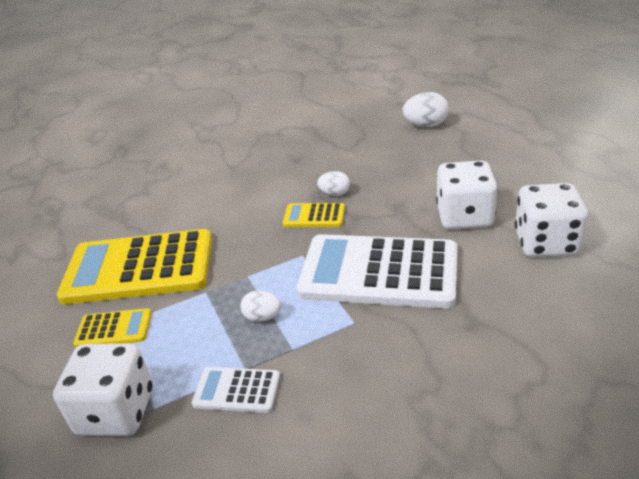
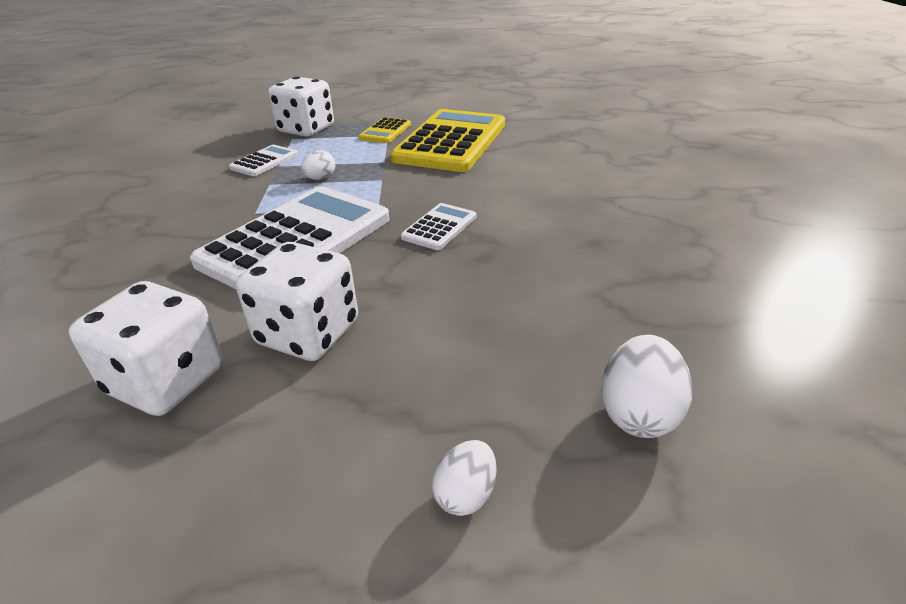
camera: 110 degrees right, 0 degrees up
yellow calculator [283,203,345,227] -> white calculator [401,203,476,250]
white egg [317,171,350,196] -> white egg moved to [432,440,497,516]

